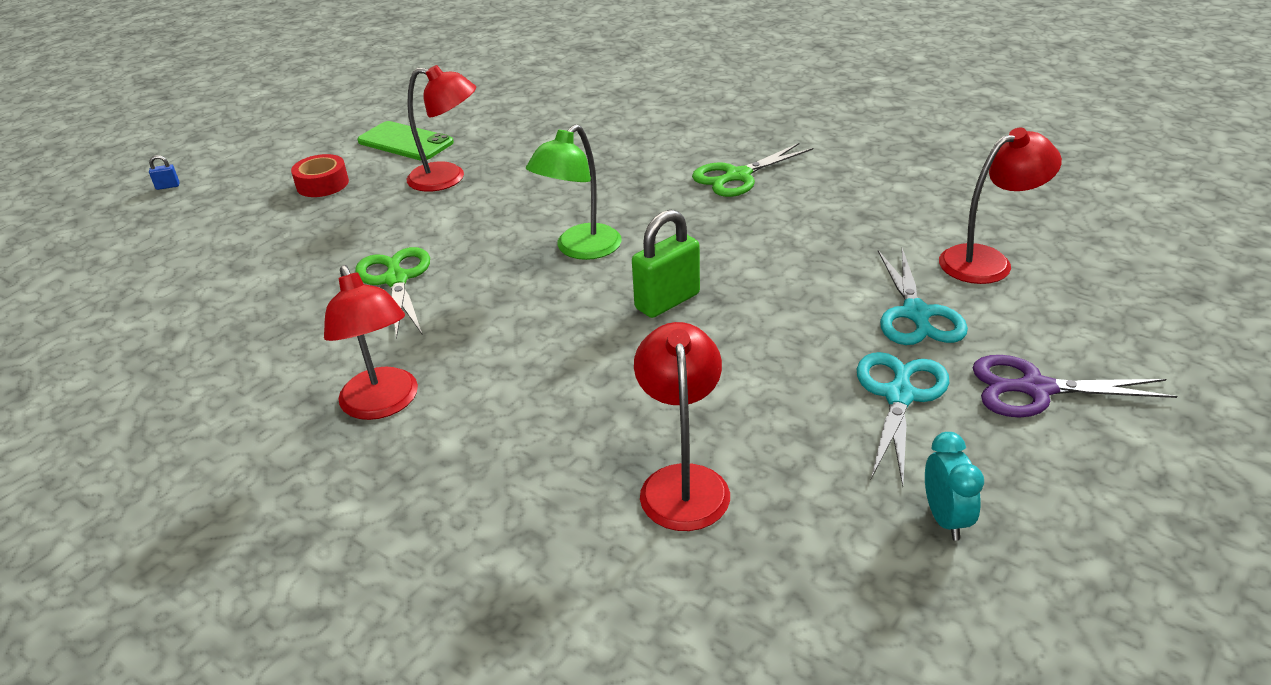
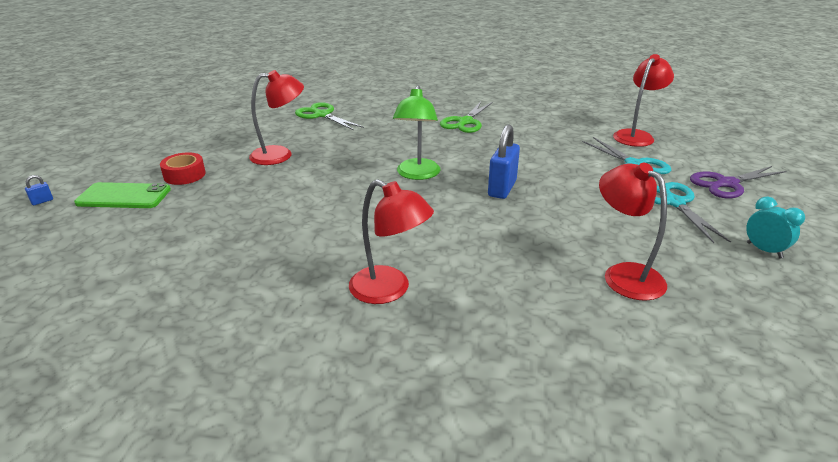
camera: 30 degrees left, 5 degrees down
green scissors [356,247,430,340] -> green scissors moved to [295,102,364,131]
green phone [357,121,454,161] -> green phone moved to [74,182,171,208]
green padlock [632,210,700,318] -> blue padlock [488,124,520,199]

